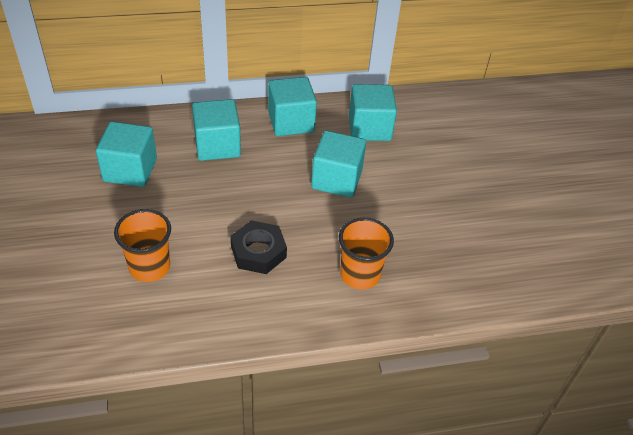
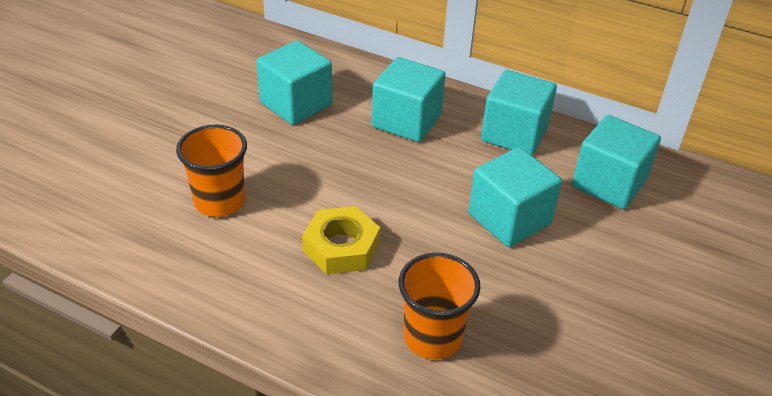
camera: 40 degrees right, 5 degrees down
black nut [231,220,287,274] -> yellow nut [302,206,380,274]

